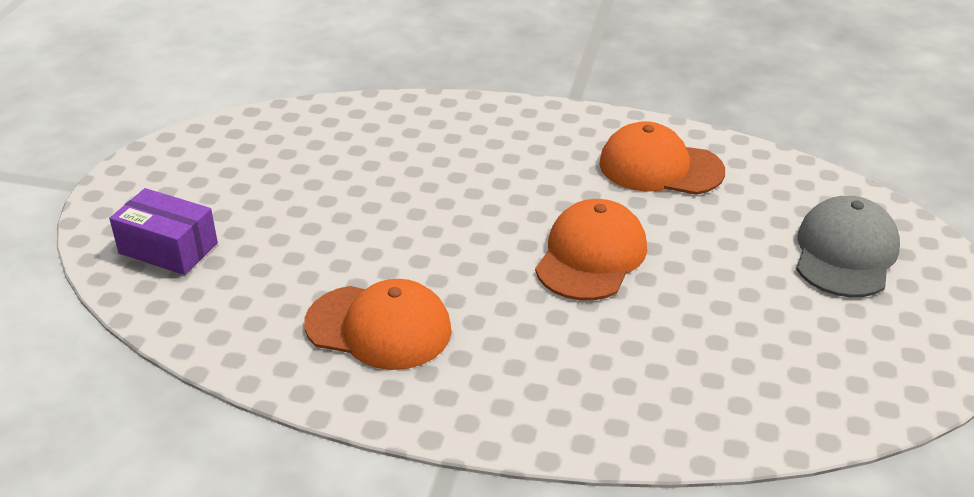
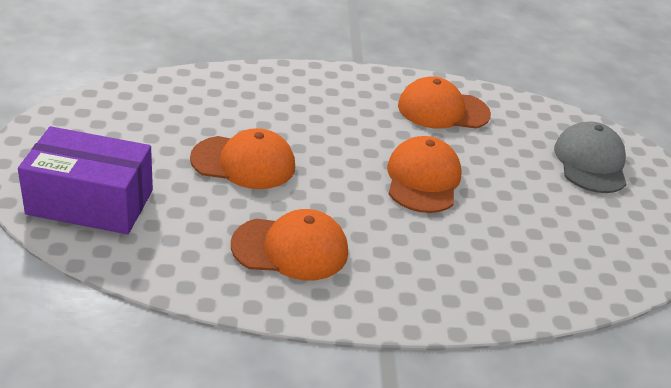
camera: 20 degrees left, 0 degrees up
purple box [109,188,218,275] -> purple box [18,126,153,234], size x1.55
none -> orange cap [190,128,295,189]

